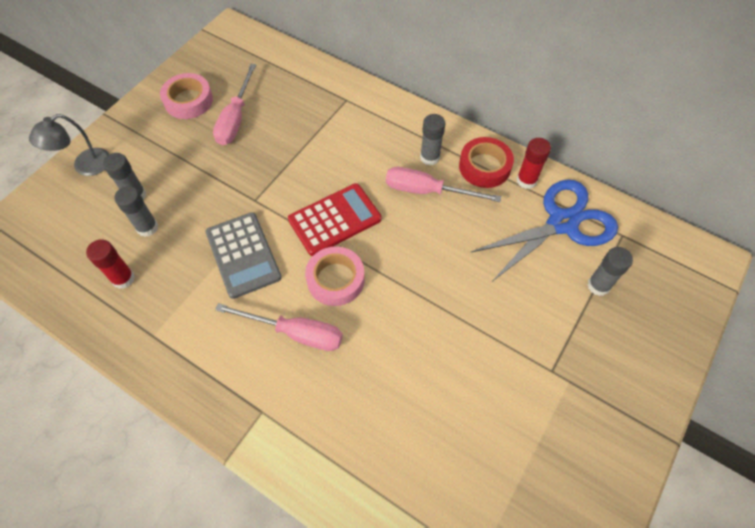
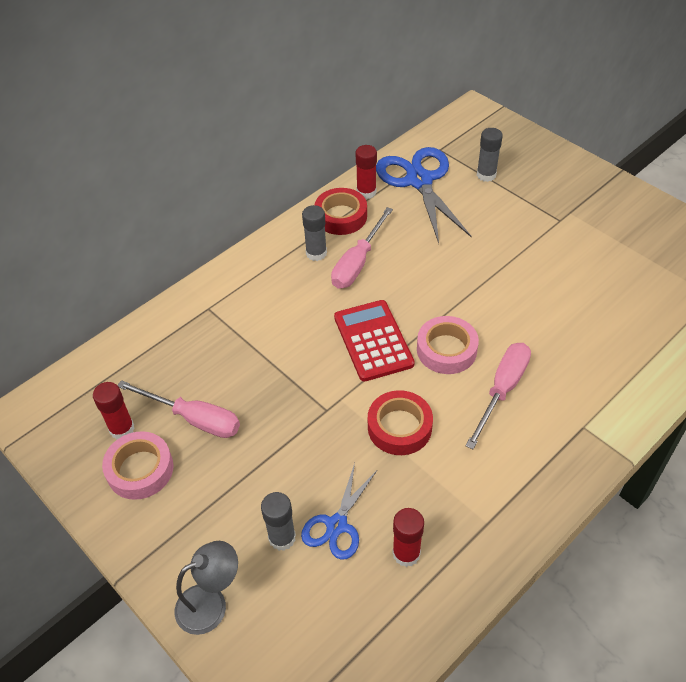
camera: 75 degrees left, 10 degrees down
grey lamp [29,114,110,176] -> grey lamp turned 90 degrees counterclockwise [175,541,238,635]
grey glue stick [114,186,158,237] -> blue scissors [301,463,377,560]
grey calculator [205,212,282,299] -> red tape [368,390,433,455]
none -> red glue stick [93,382,135,440]

